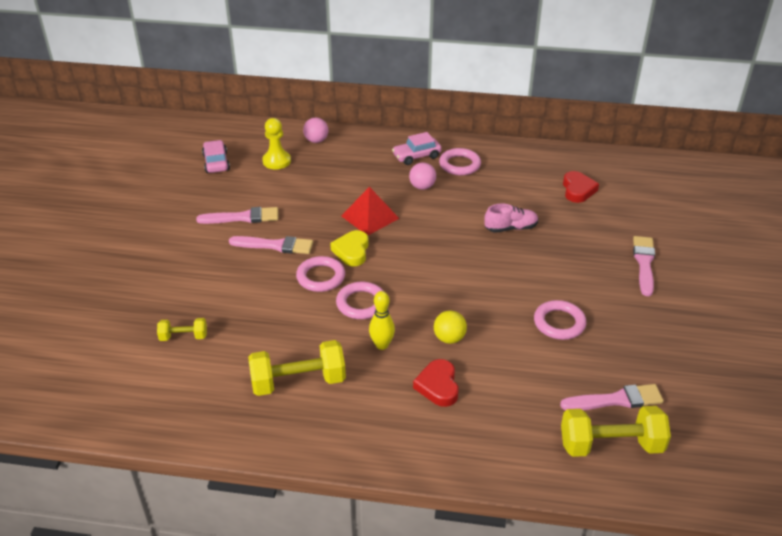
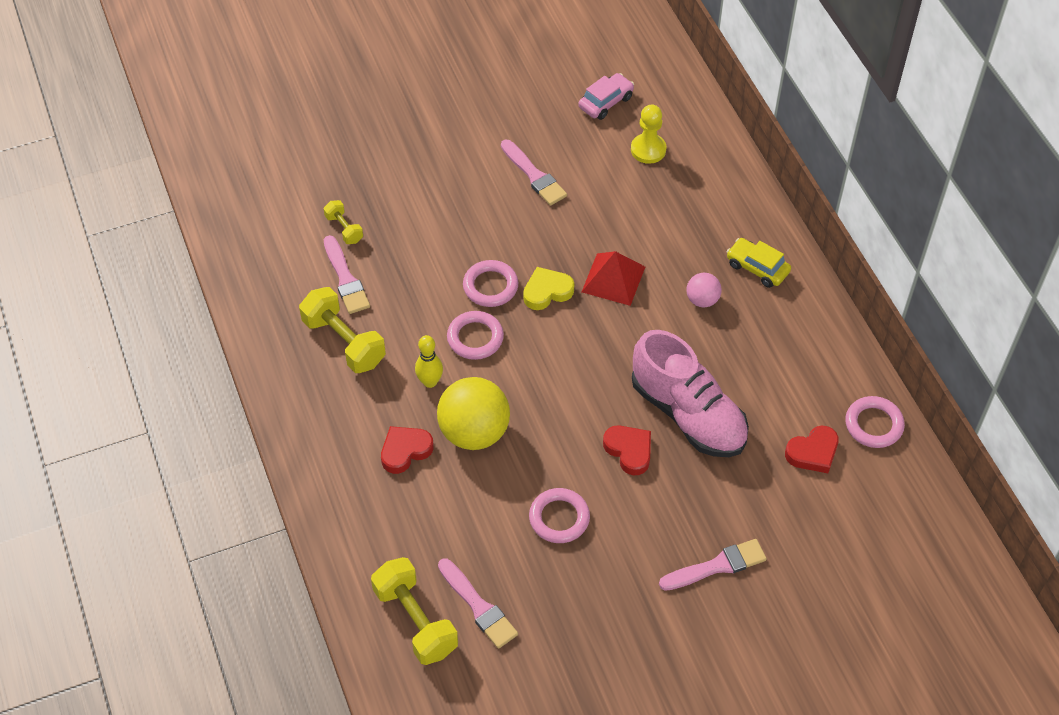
camera: 60 degrees right, 15 degrees up
pink brush [229,236,313,254] -> pink brush moved to [324,235,370,314]
pink ball [303,117,328,143] -> none
pink car [392,132,442,165] -> yellow car [727,238,791,288]
yellow ball [434,311,467,344] -> yellow ball [437,377,510,450], size x1.97
pink ring [439,148,481,175] -> pink ring moved to [845,396,905,448]
pink shoe [484,203,538,233] -> pink shoe [632,330,749,457], size x2.05
none -> red heart [603,425,651,475]

